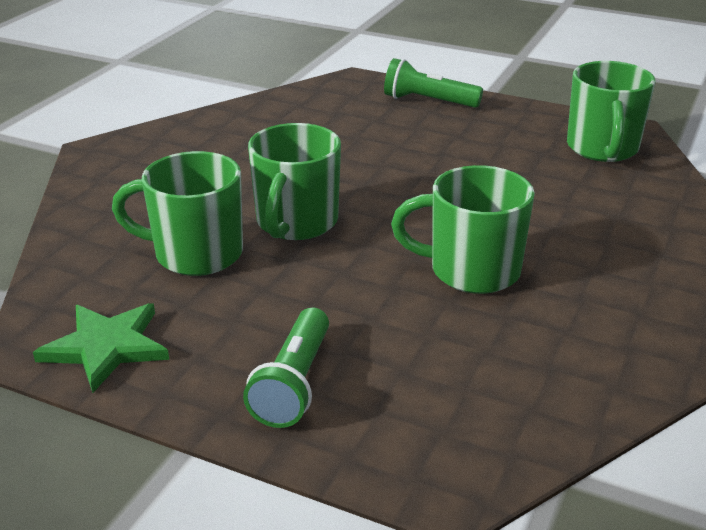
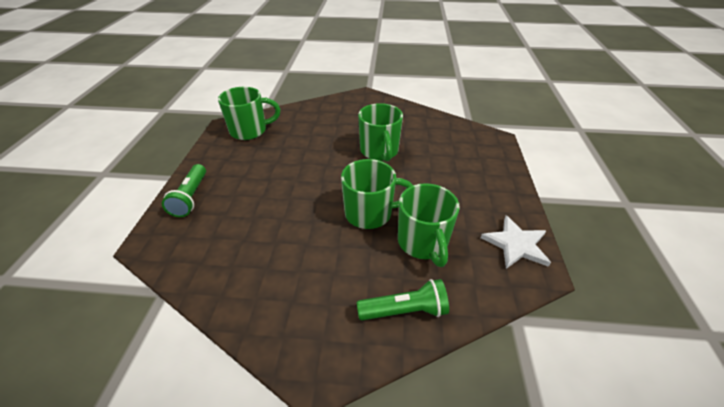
camera: 110 degrees left, 10 degrees up
green star [33,303,169,393] -> white star [481,216,551,269]
green flashlight [243,308,329,428] -> green flashlight moved to [357,279,449,320]

